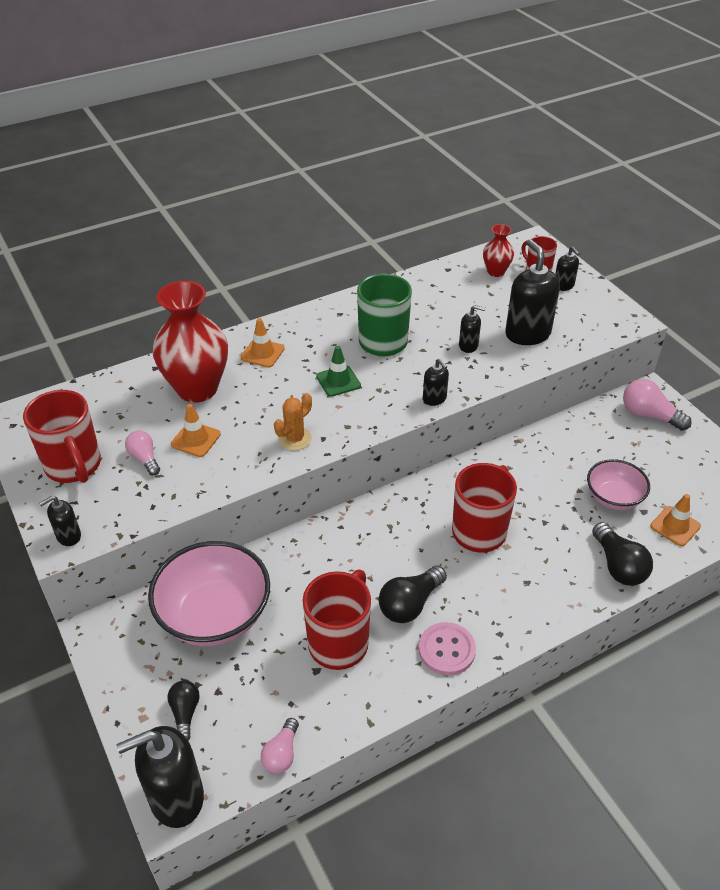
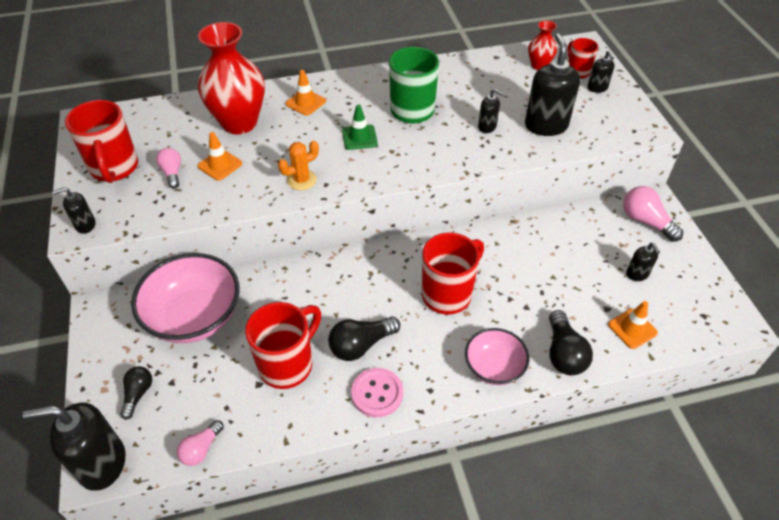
camera: 15 degrees right, 5 degrees up
black soap dispenser [423,359,449,406] -> black soap dispenser moved to [626,243,660,281]
pink bowl [587,459,650,510] -> pink bowl moved to [465,328,530,385]

